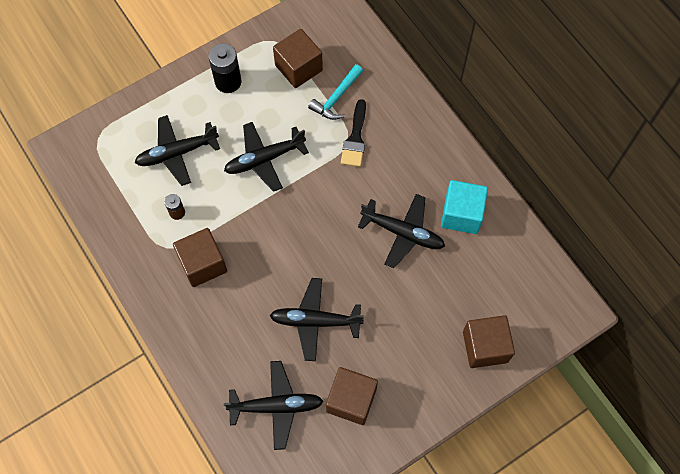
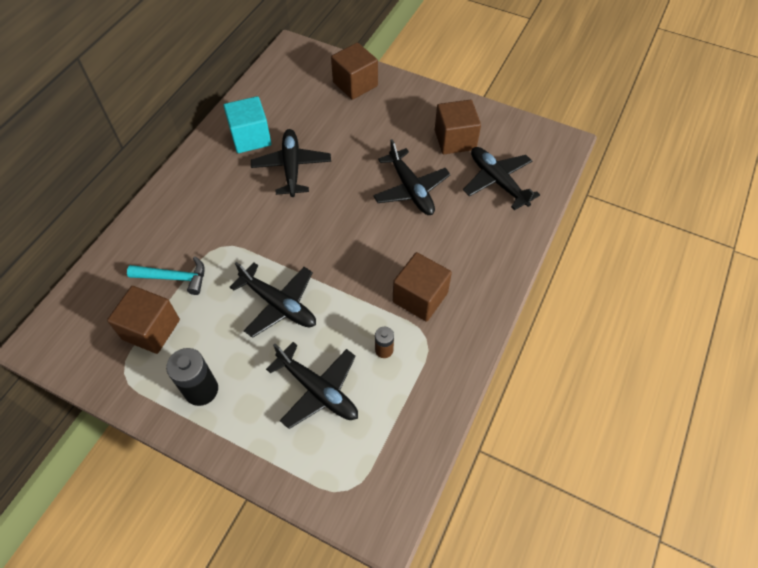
camera: 120 degrees left, 10 degrees down
black brush [341,99,366,167] -> none

